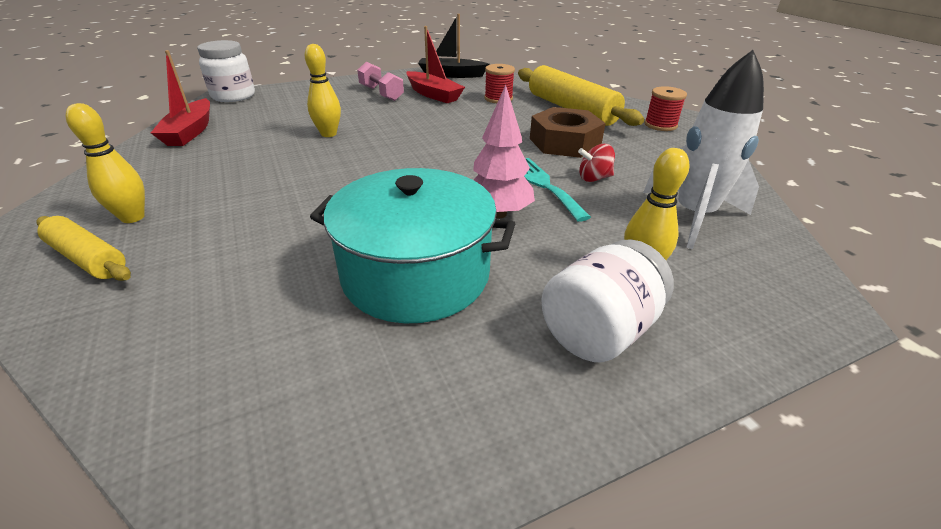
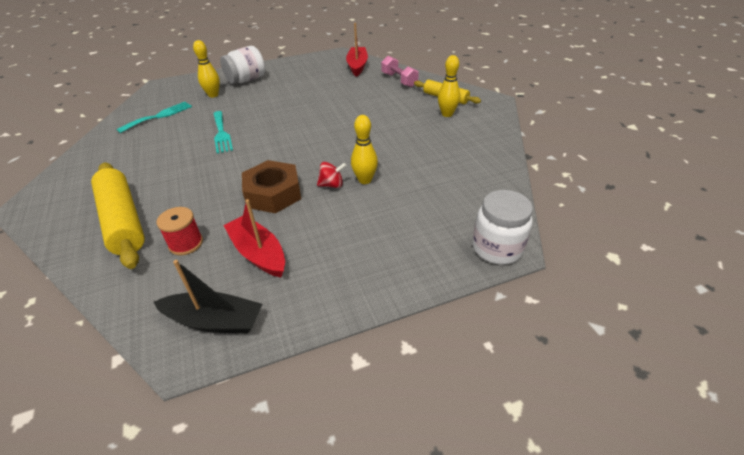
camera: 175 degrees left, 5 degrees up
red boat [151,50,210,146] -> red boat moved to [346,23,368,77]
turquoise pot [310,168,515,323] -> none
pink dumbbell [357,62,404,101] -> pink dumbbell moved to [381,56,419,87]
pink tree [473,85,535,218] -> none
brown nut [530,107,606,158] -> brown nut moved to [242,160,301,213]
red spinning top [578,144,615,182] -> red spinning top moved to [317,162,347,188]
white rocket [643,50,764,249] -> turquoise fork [116,102,192,133]
red spool [644,86,687,131] -> none

